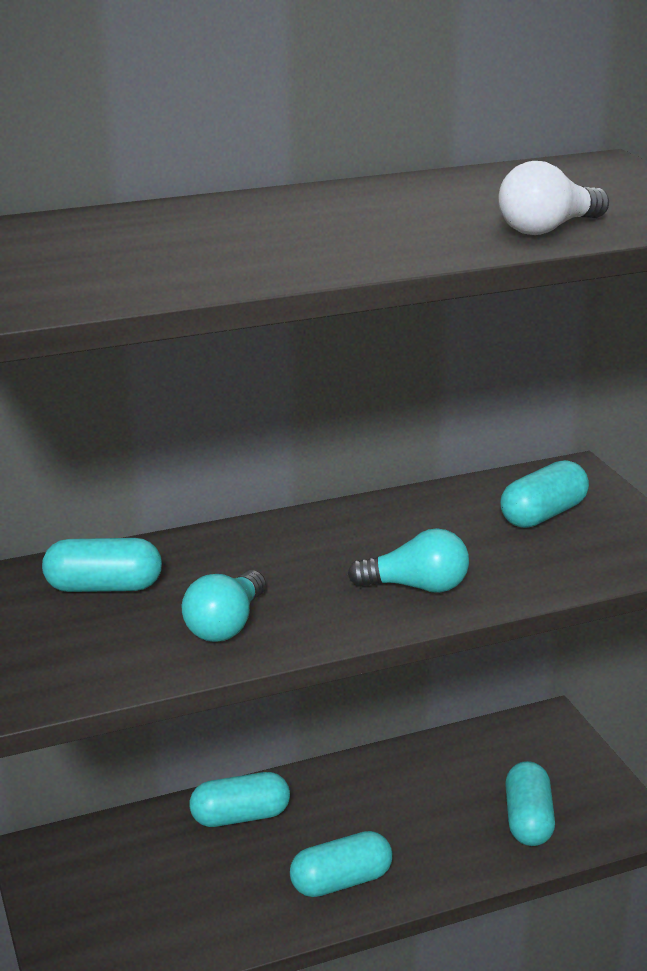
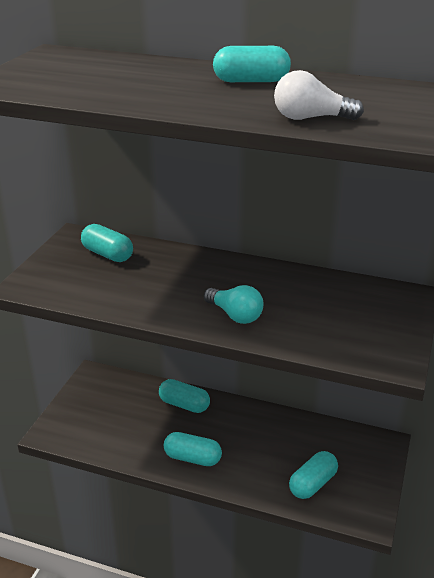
camera: 40 degrees right, 5 degrees up
turquoise light bulb [182,570,266,642] -> none
turquoise capsule [500,460,589,528] -> turquoise capsule moved to [213,46,291,82]

